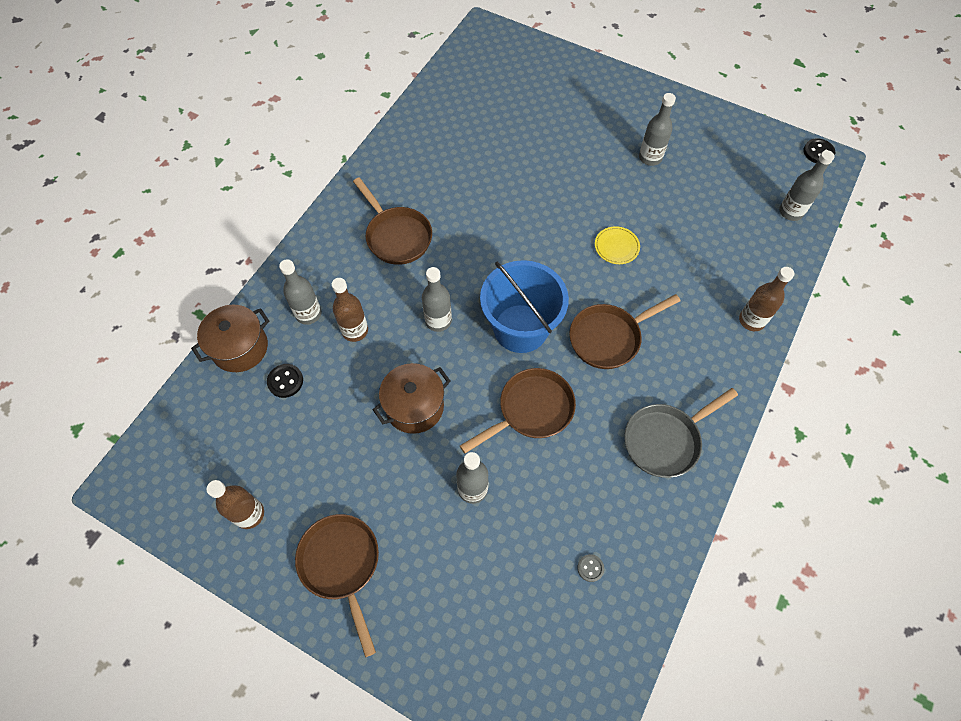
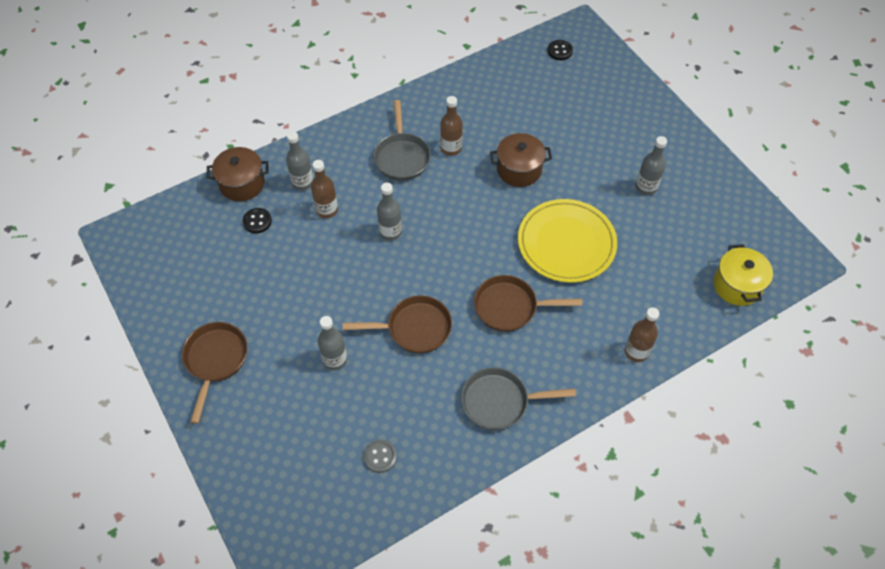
camera: 30 degrees right, 5 degrees down
brown bottle [206,480,264,529] -> brown bottle moved to [440,96,463,156]
brown pan [353,178,432,265] -> grey pan [374,100,431,181]
brown pot [373,363,451,434] -> brown pot moved to [490,133,552,187]
blue bucket [480,260,569,353] -> none
grey button [577,554,604,582] -> grey button [364,440,397,473], size x1.50
yellow plate [595,226,640,264] -> yellow plate [518,199,617,283], size x2.41
grey bottle [779,150,835,221] -> yellow pot [713,244,773,306]
black button [803,138,835,163] -> black button moved to [548,40,573,60]

